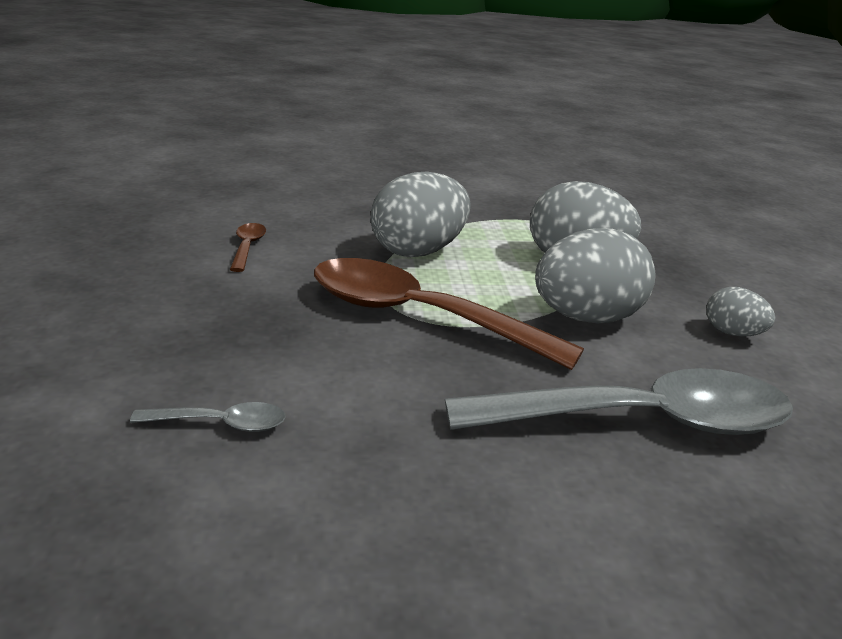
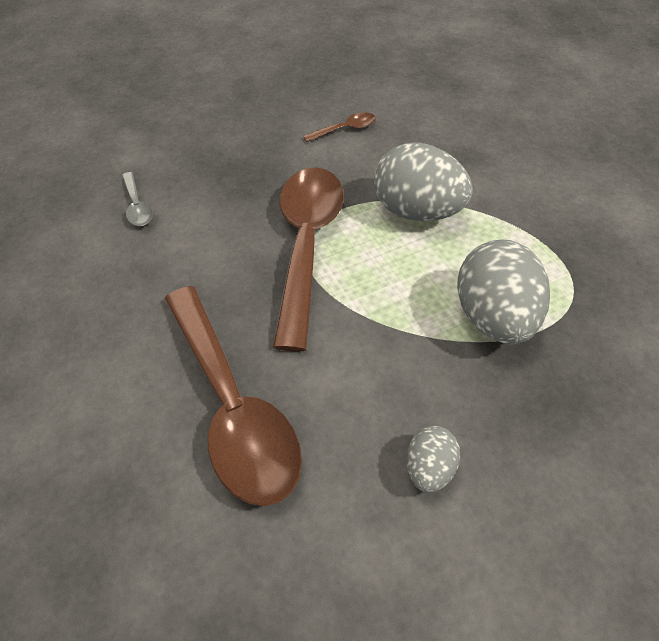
camera: 70 degrees right, 25 degrees up
grey spoon [445,368,793,435] -> brown spoon [165,286,302,506]
grey egg [535,228,656,323] -> none

